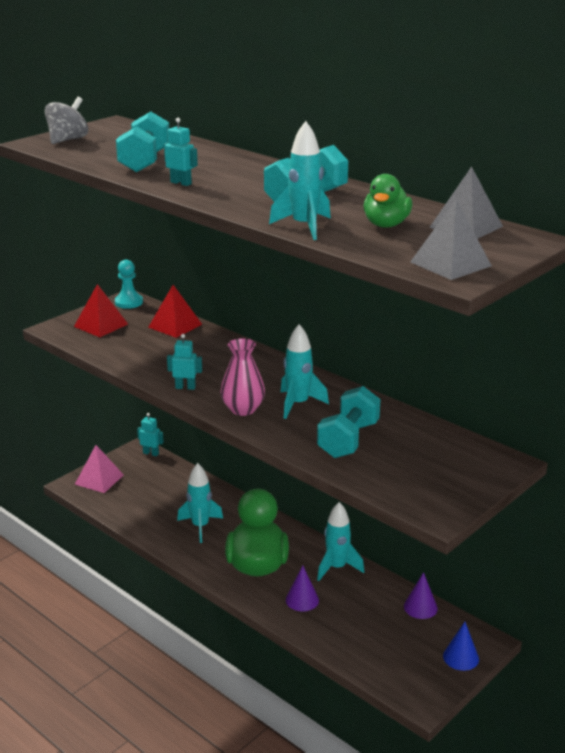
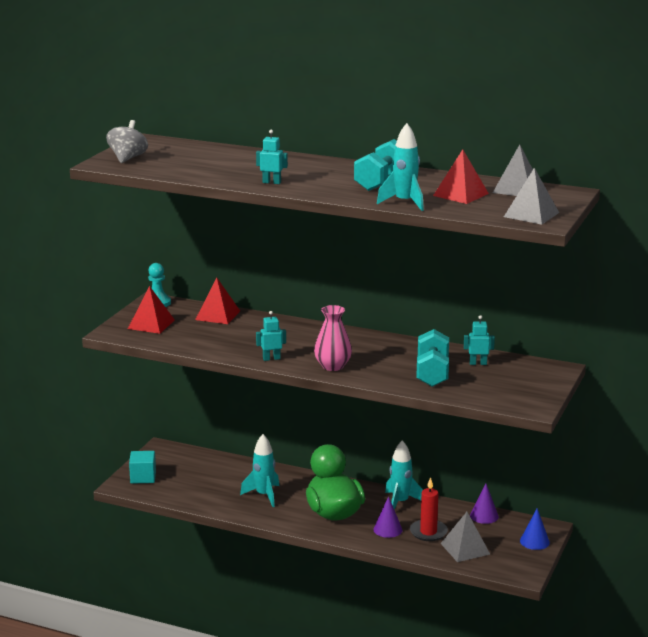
camera: 20 degrees left, 5 degrees down
pink pyramid [75,445,124,493] -> turquoise cube [129,451,156,484]
turquoise dumbbell [116,112,169,172] -> none
turquoise robot [137,413,164,456] -> turquoise robot moved to [464,315,495,365]
turquoise rocket [281,324,329,419] -> none
green duck [364,174,412,228] -> red pyramid [433,149,489,204]
none -> red candle [410,477,448,541]
none -> grey pyramid [440,512,490,562]

